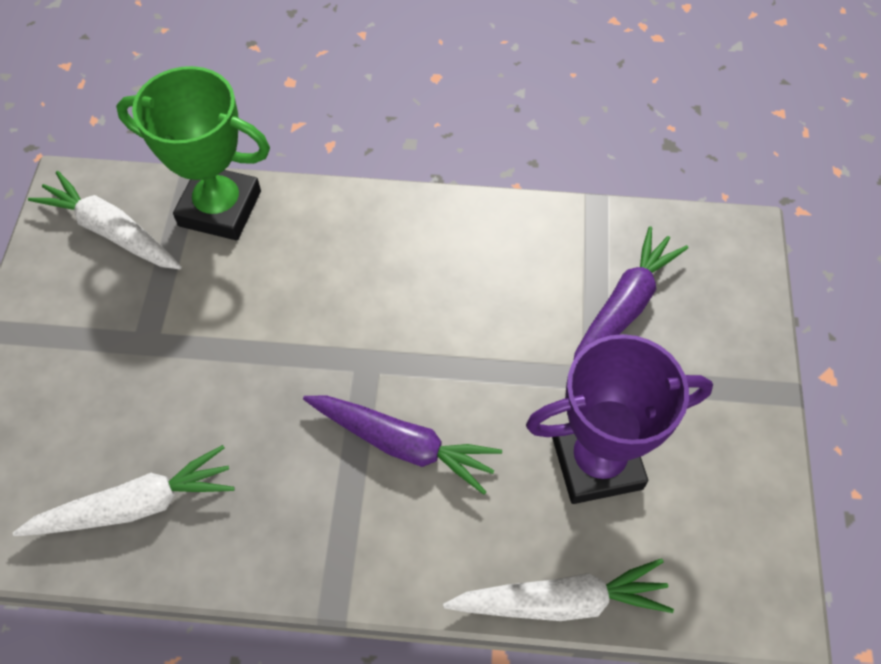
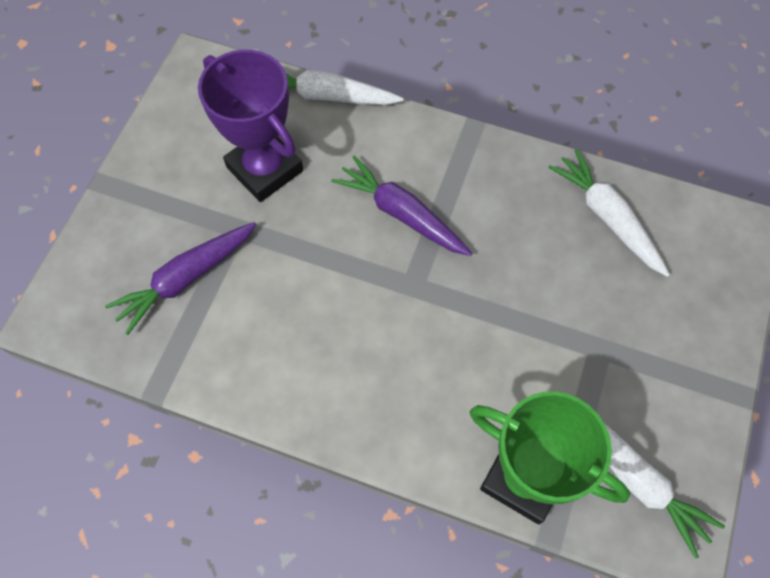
camera: 165 degrees left, 5 degrees up
white carrot [13,445,235,536] -> white carrot turned 60 degrees clockwise [548,149,670,277]
purple trophy [526,334,713,504] -> purple trophy turned 45 degrees clockwise [198,49,303,202]

